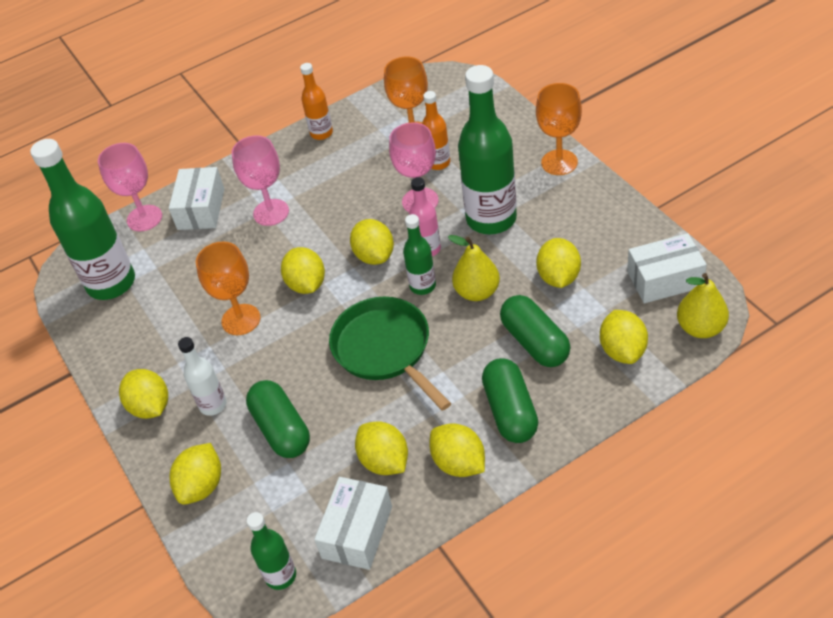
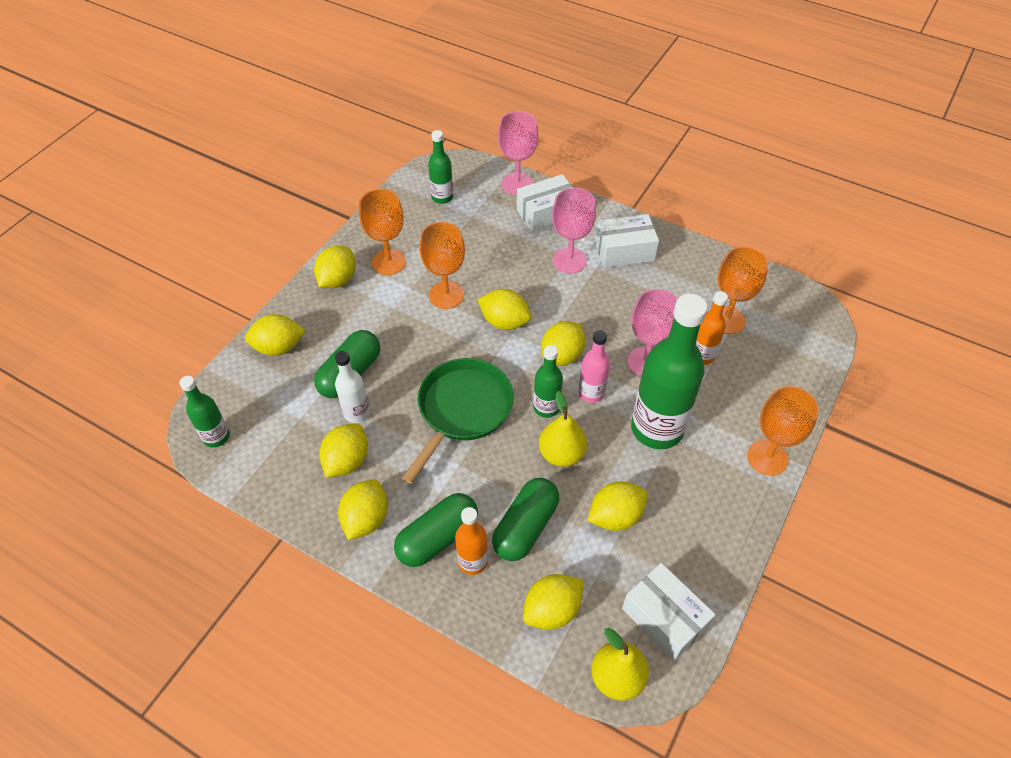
camera: 55 degrees right, 5 degrees up
green bottle [30,139,135,300] -> green bottle [428,130,453,204], size x0.51
white bottle [178,337,227,416] -> white bottle moved to [335,351,370,423]
yellow lemon [281,247,325,294] -> yellow lemon turned 75 degrees clockwise [478,289,531,330]
orange bottle [300,63,333,140] -> orange bottle moved to [455,507,488,575]
white box [314,477,392,570] -> white box moved to [595,214,659,268]
none -> orange goblet [359,189,406,275]

